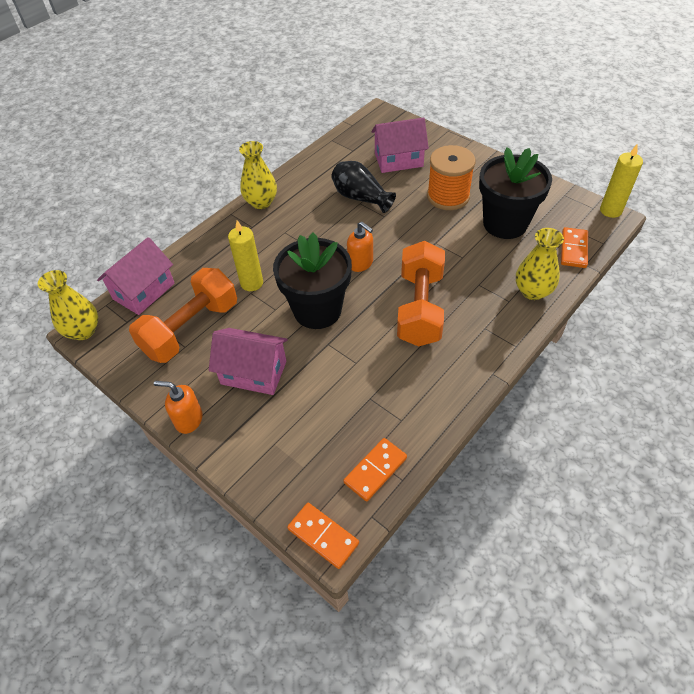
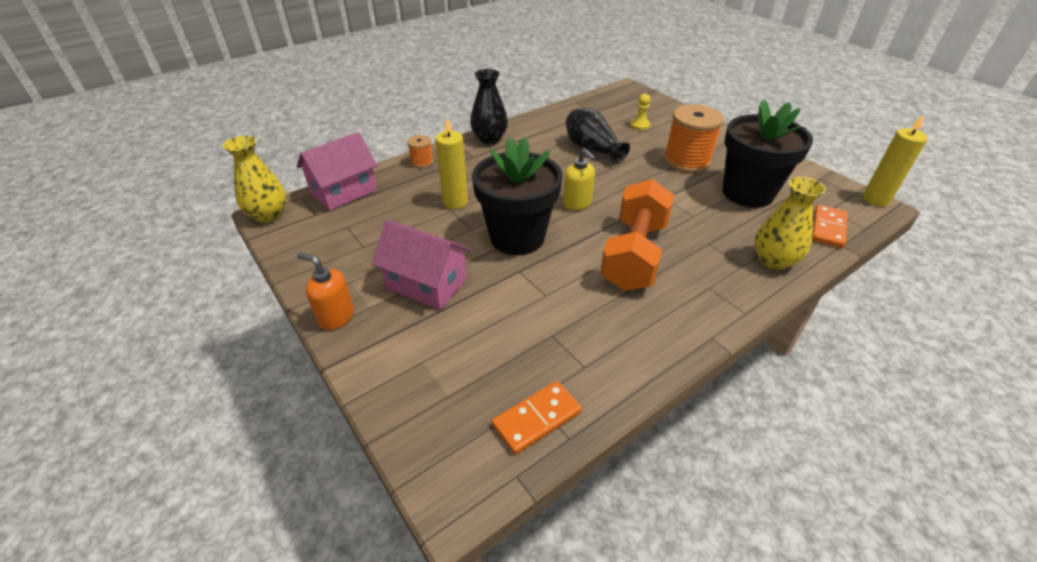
camera: 10 degrees right, 10 degrees down
orange dumbbell [129,268,237,363] -> none
yellow vase [239,141,277,209] -> black vase [470,69,508,144]
orange domino [287,503,359,569] -> none
orange soap dispenser [347,222,373,272] -> yellow soap dispenser [563,148,595,210]
pink house [371,117,429,173] -> yellow pawn [630,94,650,130]
none -> orange spool [407,135,433,168]

